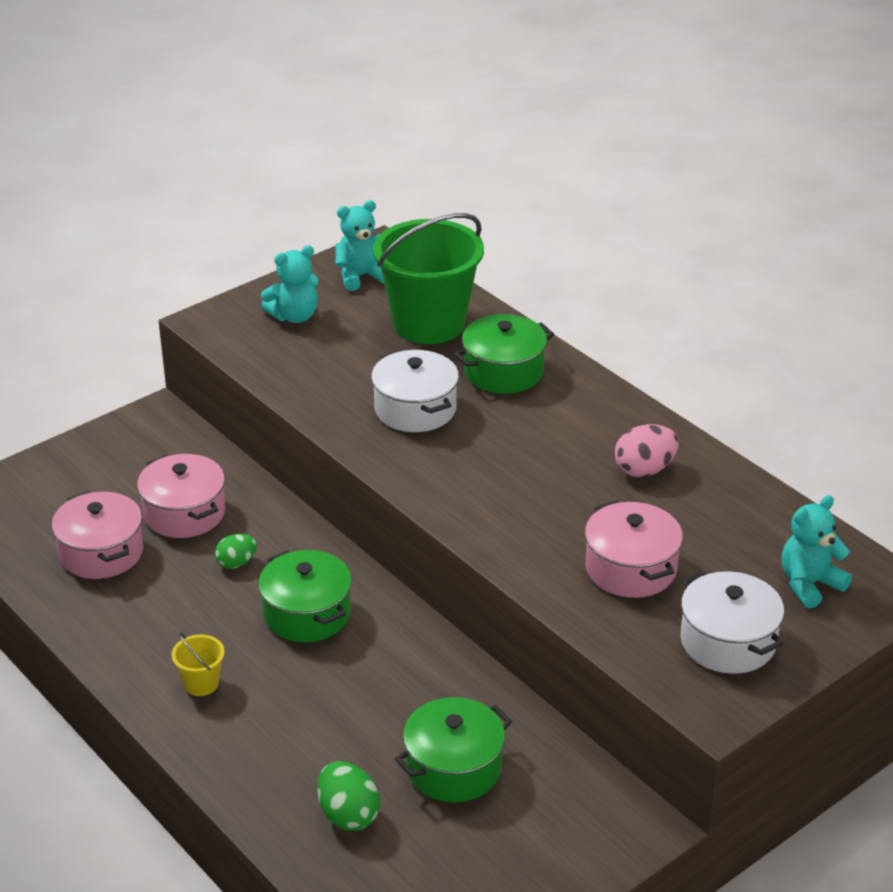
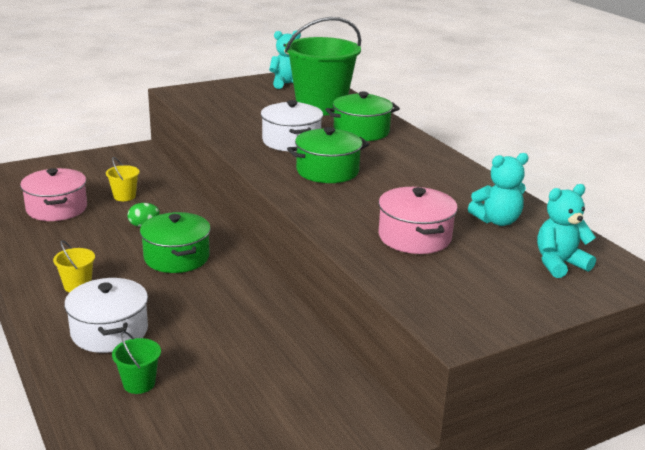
camera: 10 degrees right, 10 degrees down
pink pot [137,454,225,538] -> yellow bucket [106,157,140,201]
turquoise teddy bear [261,245,318,323] -> turquoise teddy bear moved to [468,153,529,226]
green egg [317,761,380,831] -> green bucket [112,331,161,394]
green pot [395,697,512,802] -> green pot moved to [287,127,370,183]
pink egg [615,424,679,477] -> none
white pot [681,571,784,674] -> white pot moved to [64,278,148,353]

